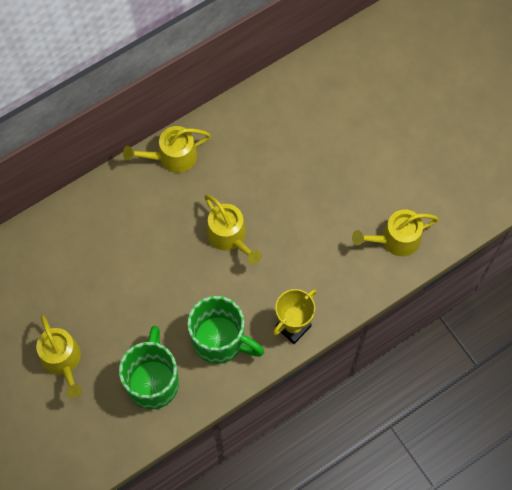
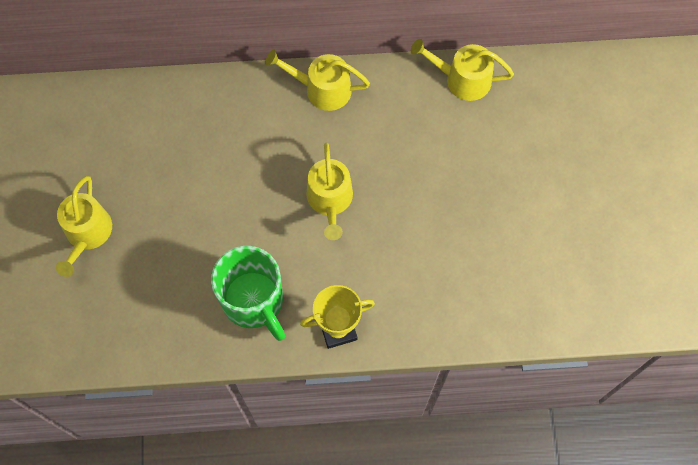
camera: 30 degrees right, 0 degrees up
green mug [119,326,179,409] -> none
yellow watering can [352,210,439,256] -> yellow watering can moved to [411,39,514,101]

